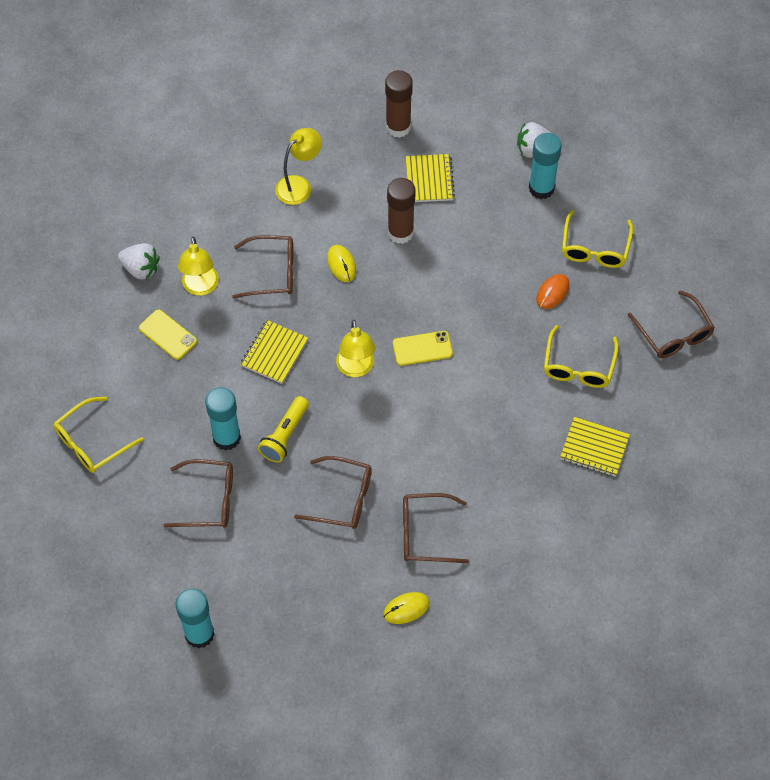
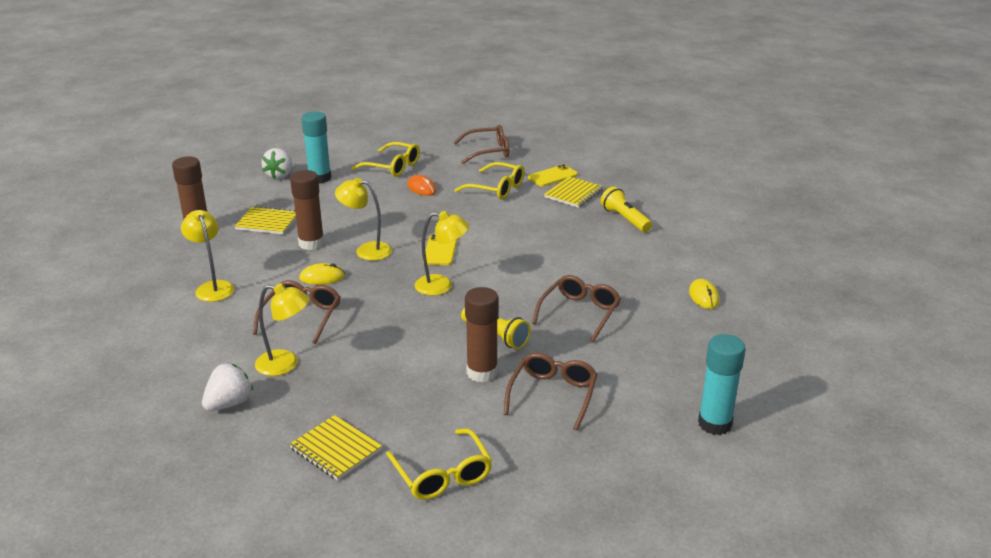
camera: 75 degrees left, 30 degrees down
yellow phone [139,309,197,360] -> yellow phone moved to [528,164,578,186]
turquoise glue stick [205,387,241,450] -> brown glue stick [465,287,499,382]
yellow notebook [241,320,308,384] -> yellow notebook moved to [289,415,382,480]
brown glasses [403,493,469,563] -> none
none -> yellow lamp [335,178,392,261]
none -> yellow flashlight [601,186,652,232]

